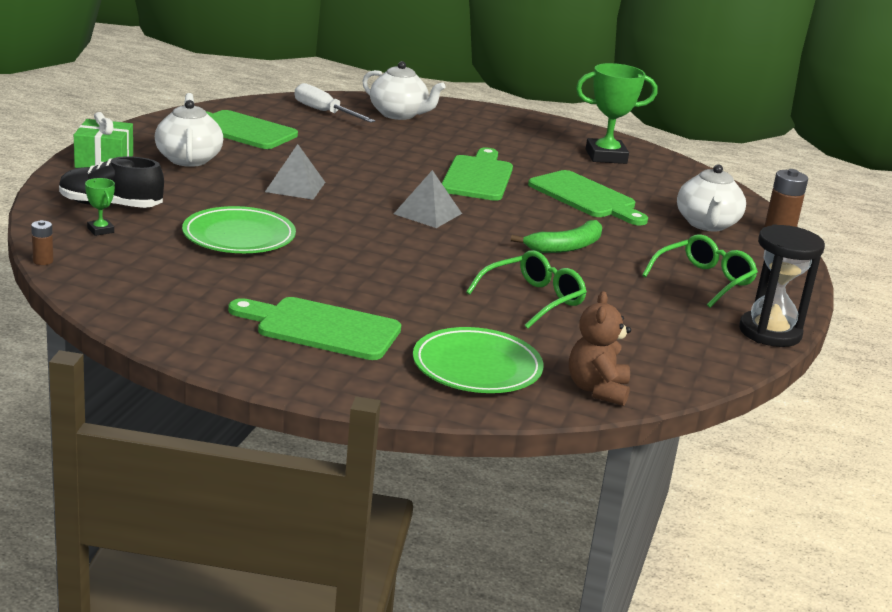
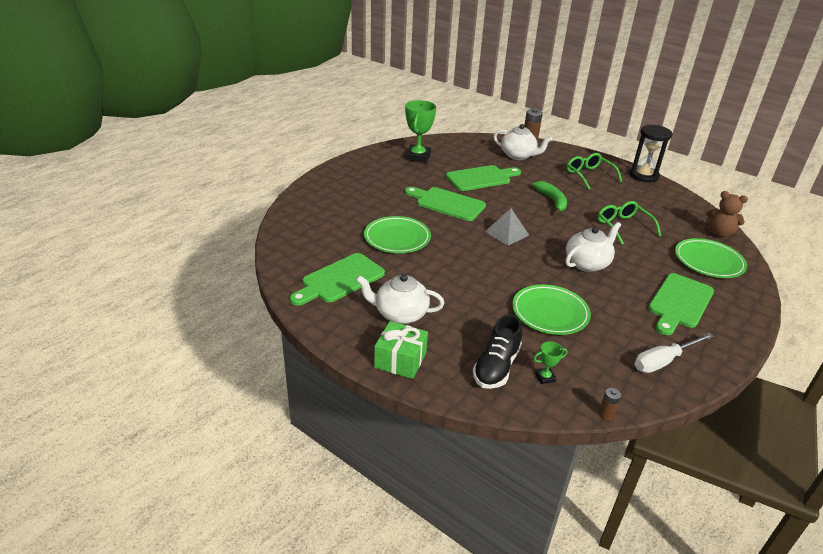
camera: 70 degrees left, 10 degrees up
grey pyramid [265,144,325,199] -> none
white screwdriver [295,83,375,123] -> white screwdriver moved to [635,333,714,373]
white teapot [362,61,446,120] -> white teapot moved to [565,222,621,272]
none -> green plate [364,216,431,253]

